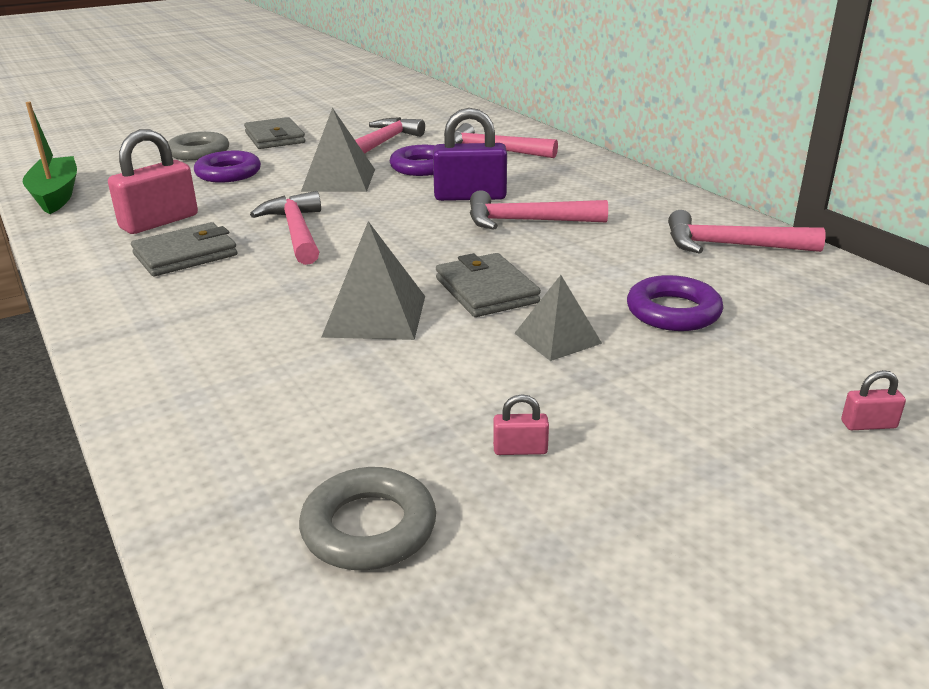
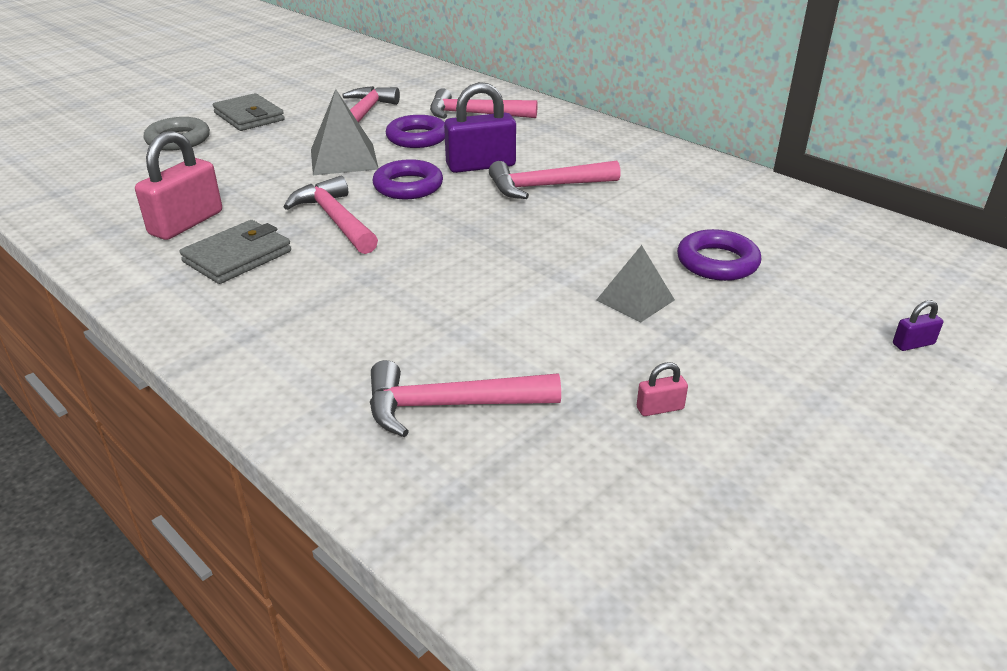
camera: 15 degrees left, 5 degrees up
green boat [23,102,77,214] -> none
purple ring [194,151,261,183] -> purple ring moved to [372,159,443,199]
grey ring [299,467,436,570] -> none
grey pyramid [321,221,425,340] -> none
grey wallet [436,253,541,317] -> none
pink hammer [668,210,826,254] -> pink hammer moved to [370,360,561,437]
pink padlock [841,370,906,430] -> purple padlock [893,300,943,351]

